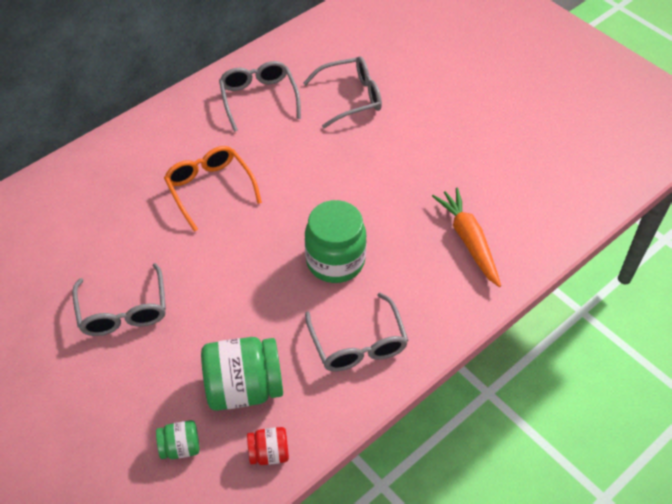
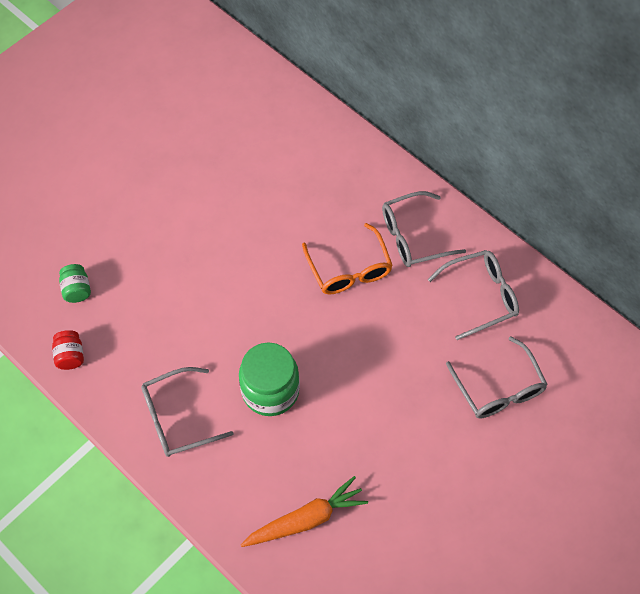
camera: 85 degrees right, 10 degrees up
grey glasses [72,263,166,336] -> grey glasses moved to [382,191,466,267]
orange glasses [164,146,262,232] -> orange glasses turned 105 degrees clockwise [302,223,393,294]
green jar [201,337,283,411] -> none

